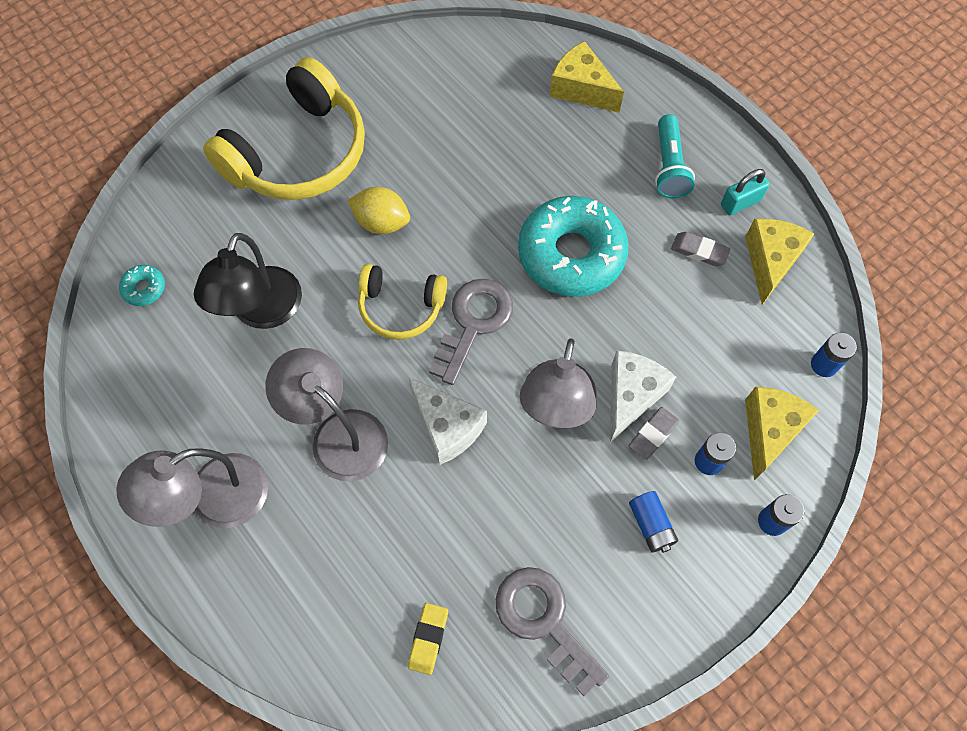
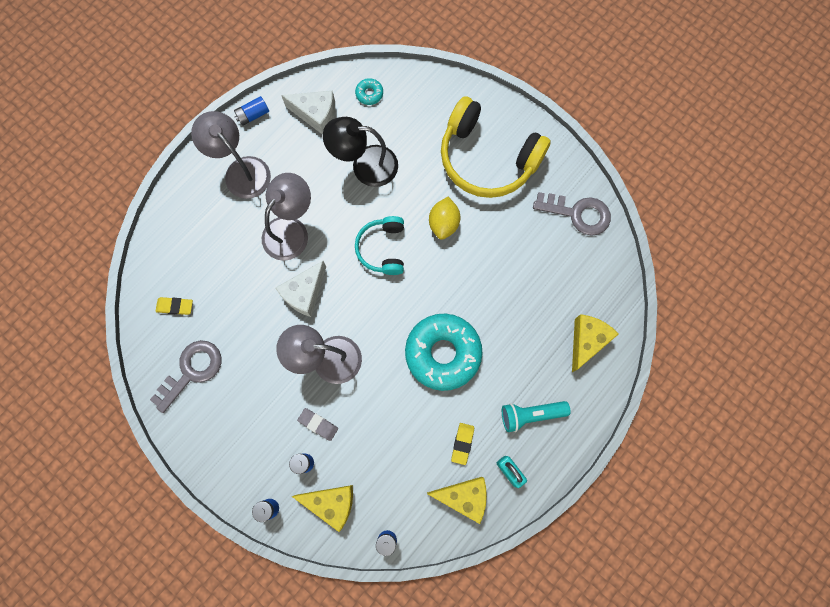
camera: 80 degrees right, 10 degrees up
yellow headphones [358,264,447,340] -> turquoise headphones [355,216,404,275]
grey key [429,279,513,385] -> grey key moved to [533,192,611,236]
white cheese [610,350,676,442] -> white cheese moved to [281,91,335,135]
blue battery [629,491,678,553] -> blue battery moved to [234,96,269,126]
grey eraser [671,232,730,266] -> yellow eraser [451,423,474,465]

